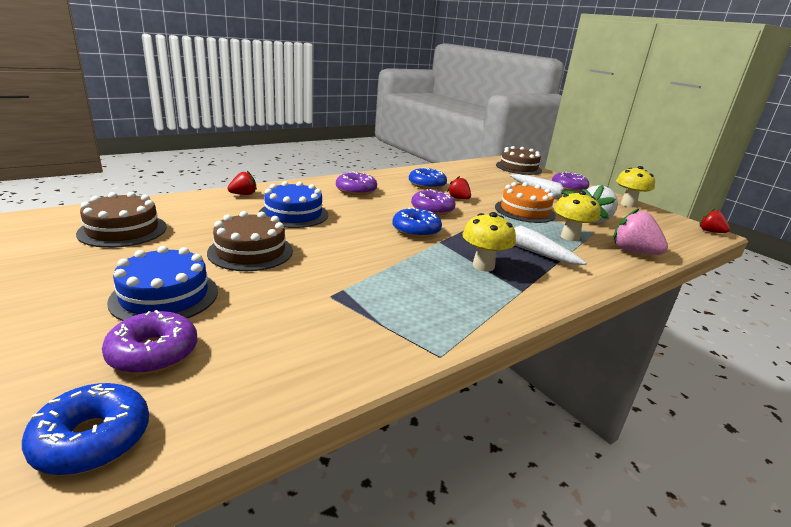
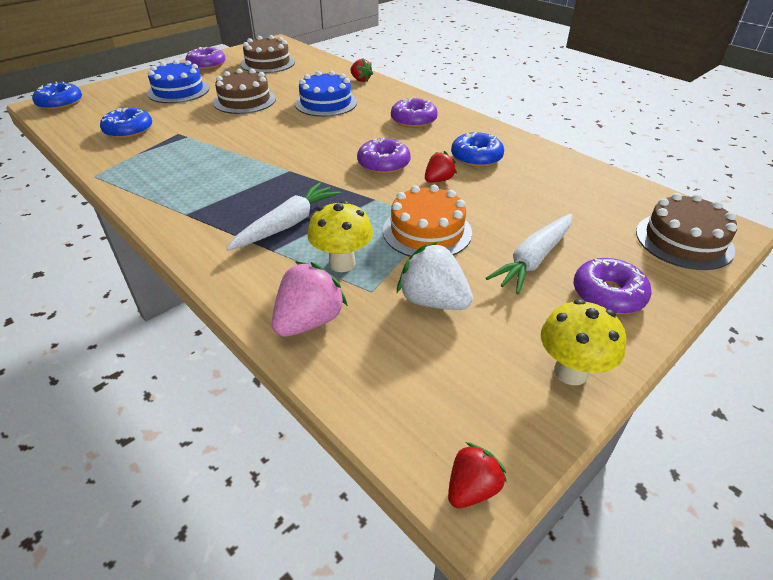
camera: 85 degrees right, 15 degrees up
purple donut [102,310,197,374] -> purple donut moved to [186,47,226,70]
blue donut [392,207,442,238] -> blue donut moved to [100,108,152,139]
yellow mushroom [463,212,516,272] -> none

